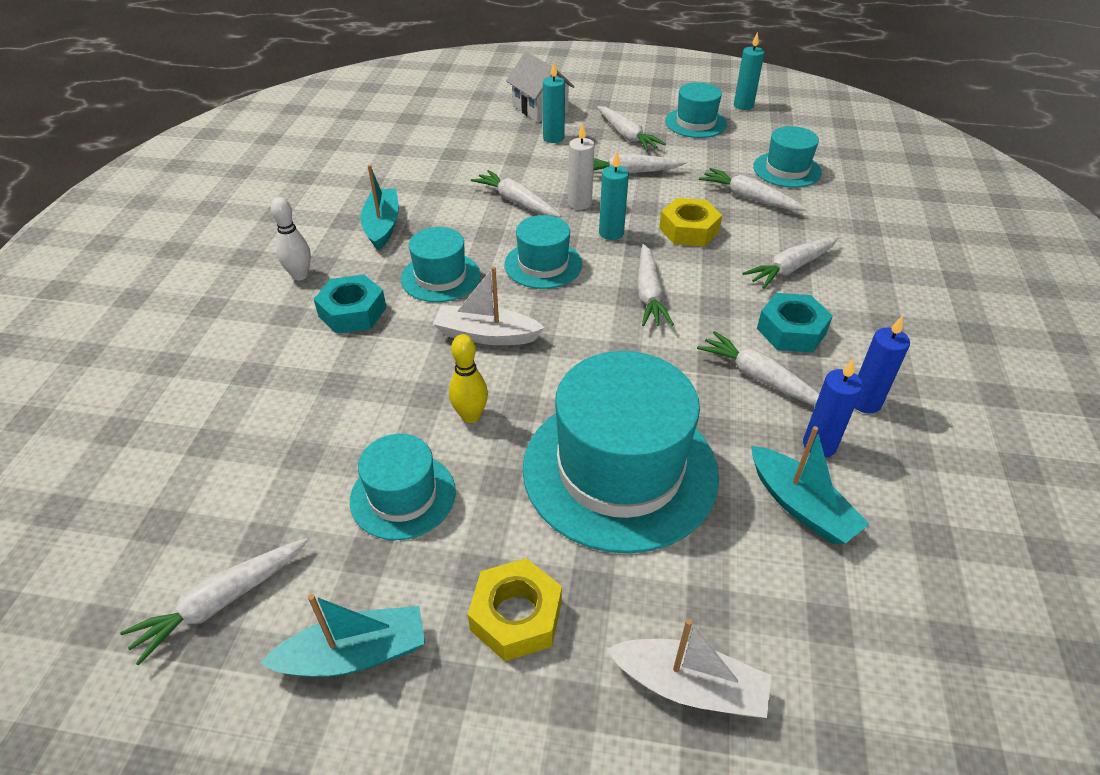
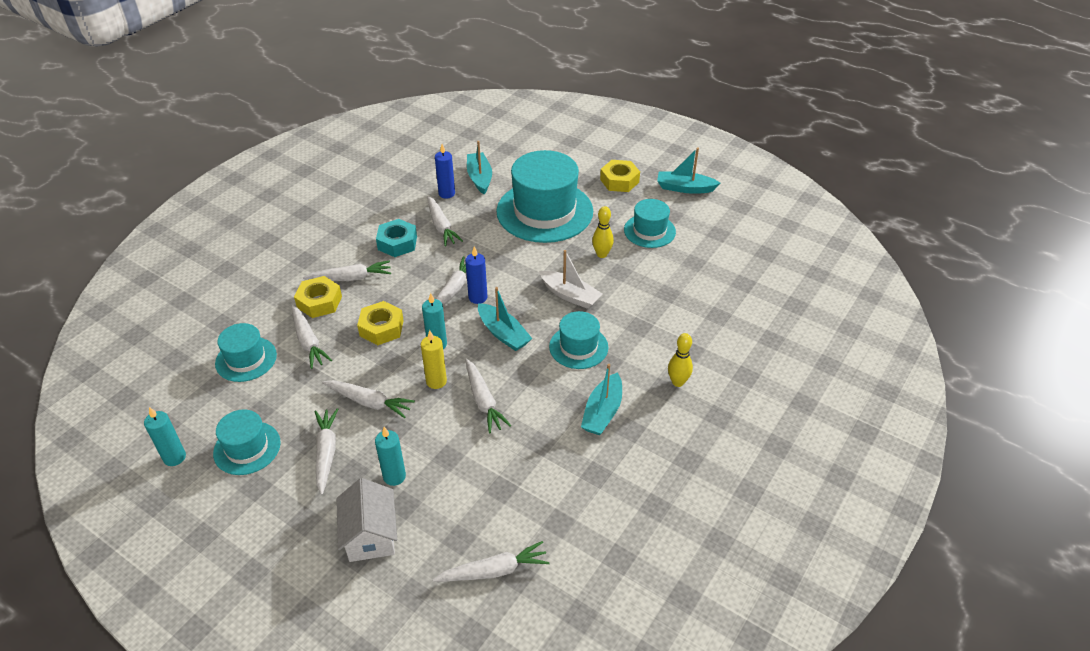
camera: 155 degrees left, 0 degrees up
white carrot [120,538,308,666] -> white carrot moved to [433,541,550,582]
white bowling pin [271,197,311,280] -> yellow bowling pin [668,333,693,387]
turquoise nut [314,274,386,334] -> none
turquoise hat [504,215,582,289] -> turquoise boat [478,287,533,351]
white candle [568,123,595,210] -> yellow candle [421,330,447,389]
white boat [607,619,772,718] -> none
blue candle [855,315,910,414] -> blue candle moved to [465,246,488,304]
none -> yellow nut [294,276,342,318]

